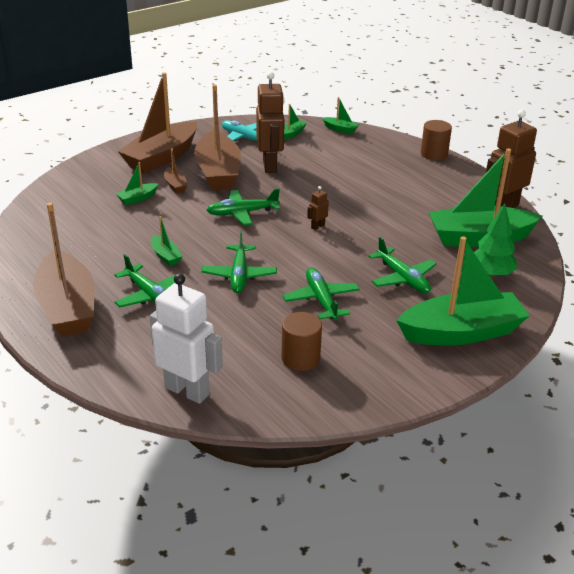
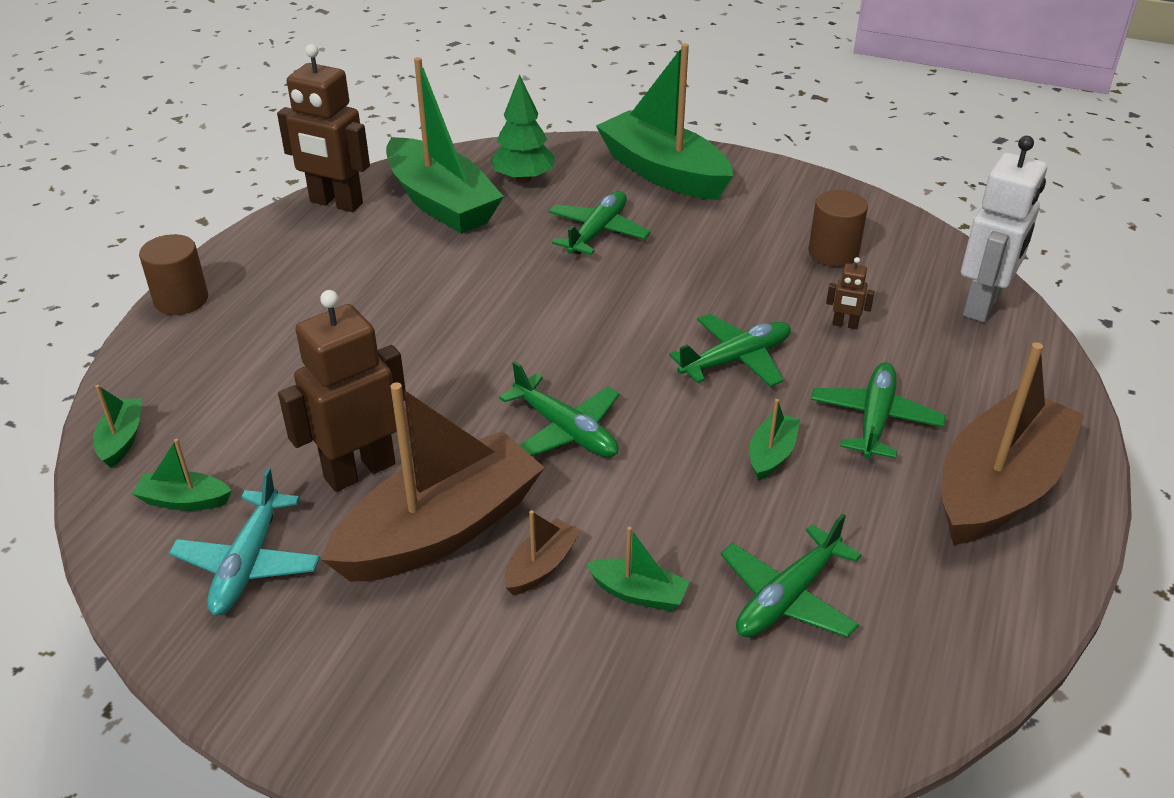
camera: 120 degrees left, 5 degrees up
brown boat [118,72,197,173] -> none
white robot [150,273,223,404] -> white robot turned 150 degrees counterclockwise [961,136,1047,322]
green plane [283,268,360,320] -> green plane moved to [721,514,862,638]
brown robot [307,186,329,230] -> brown robot moved to [826,257,875,329]

